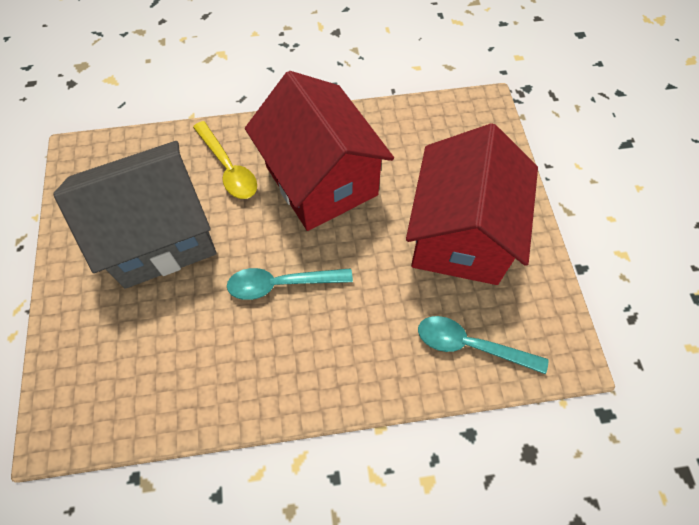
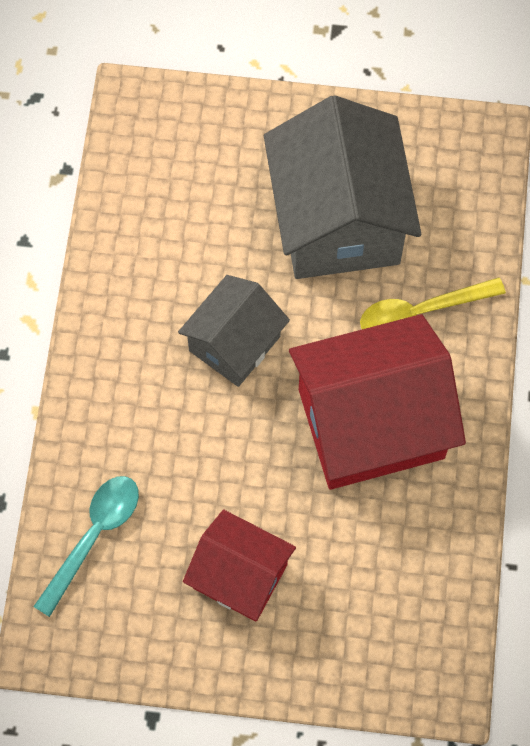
camera: 105 degrees right, 5 degrees up
turquoise spoon [227,268,353,300] -> grey house [178,275,290,387]
red house [406,123,538,285] -> red house [183,509,296,622], size x0.58

